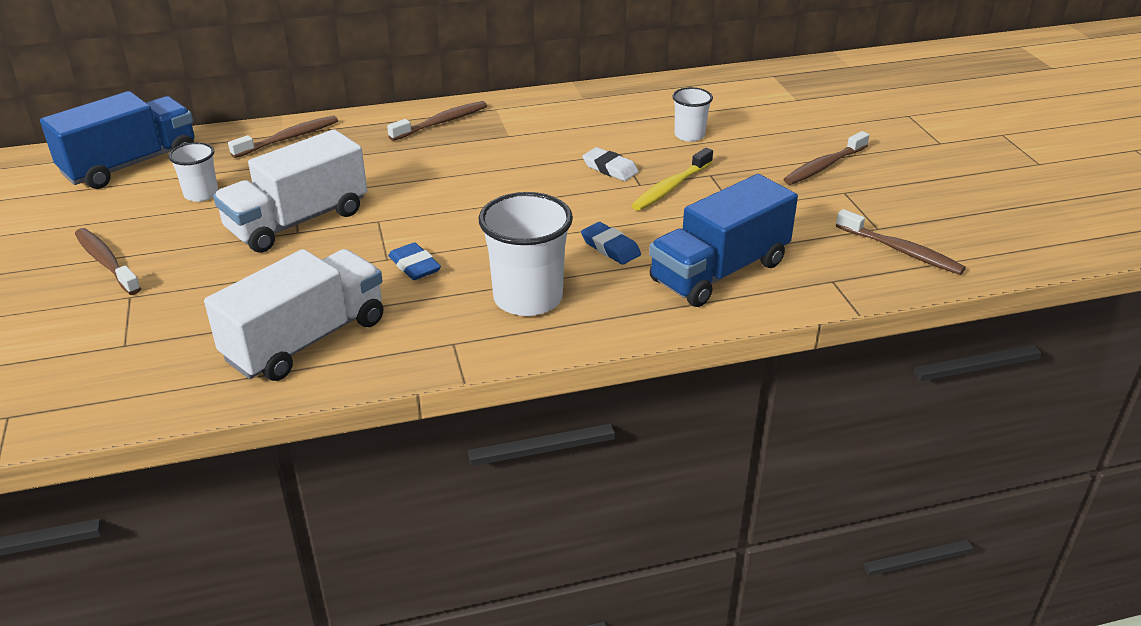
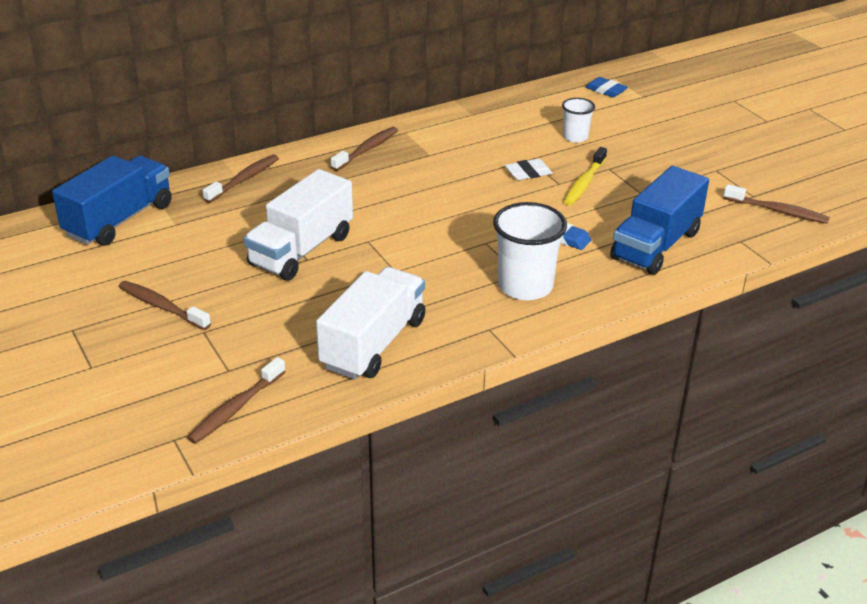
camera: 15 degrees left, 0 degrees up
white cup [168,142,218,202] -> none
blue eraser [388,242,441,280] -> blue eraser moved to [585,77,628,97]
white eraser [582,147,639,181] -> white eraser turned 45 degrees counterclockwise [505,159,553,180]
brown toothbrush [784,131,869,185] -> brown toothbrush moved to [187,357,286,444]

